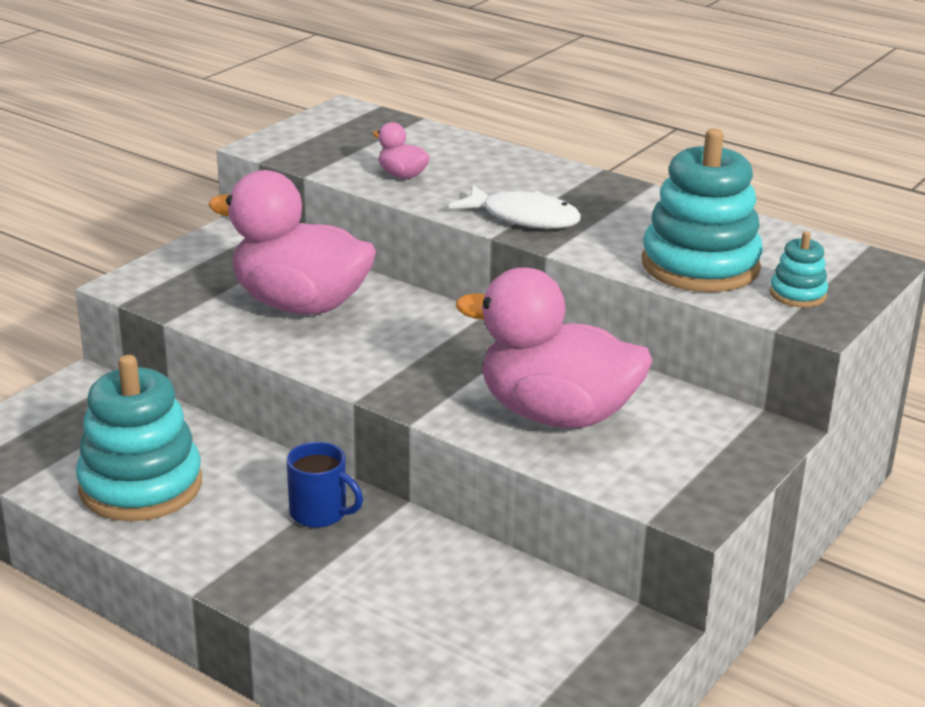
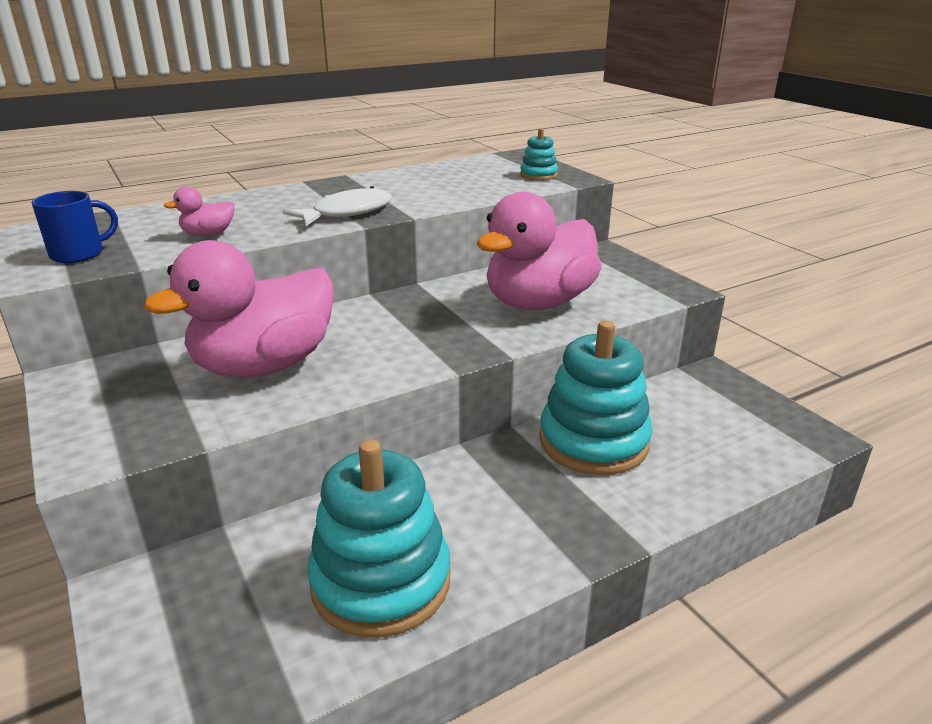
camera: 65 degrees left, 0 degrees up
blue mug [287,442,363,528] -> blue mug moved to [32,191,118,263]
turquoise stacking toy [642,128,763,292] -> turquoise stacking toy moved to [539,320,653,475]

